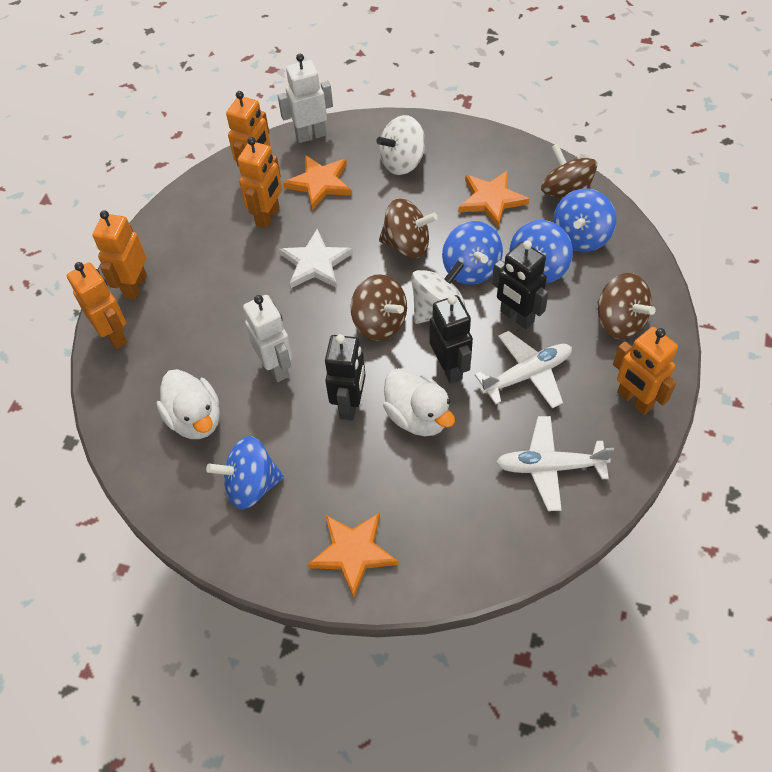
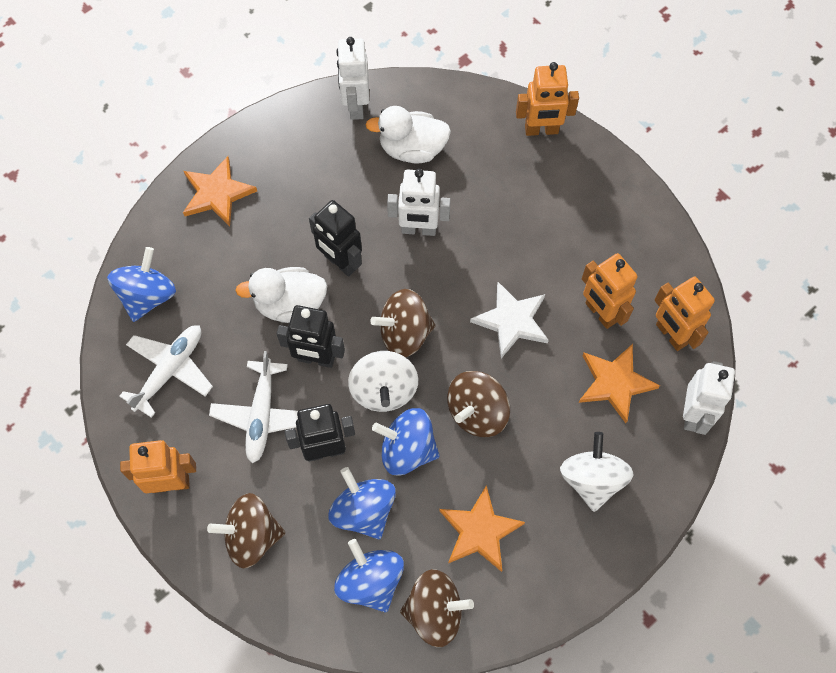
camera: 120 degrees right, 10 degrees up
orange robot [93,210,147,300] -> none
blue spinning top [206,436,284,509] -> blue spinning top moved to [107,247,176,322]
none -> white robot [336,37,370,120]

